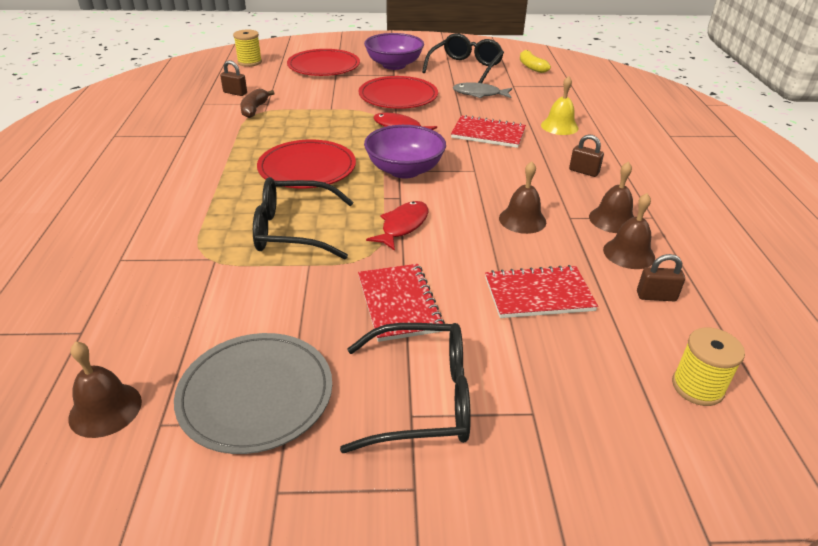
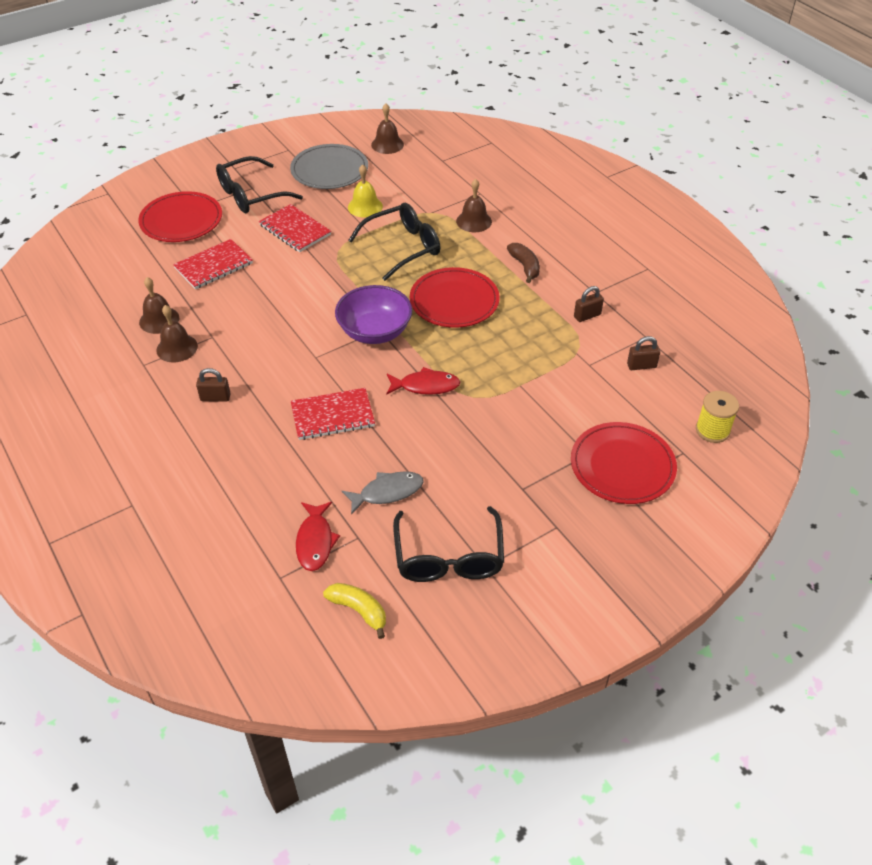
camera: 150 degrees right, 10 degrees up
brown banana [240,89,274,118] -> brown banana moved to [507,243,540,283]
red plate [359,76,438,109] -> red plate moved to [138,191,222,242]
purple bowl [364,33,424,70] -> none
red fish [366,201,428,251] -> red fish moved to [296,502,340,571]
brown bell [499,162,546,234] -> brown bell moved to [456,179,492,232]
yellow bell [541,76,578,135] -> yellow bell moved to [348,164,383,218]
brown padlock [637,254,685,301] -> brown padlock moved to [574,286,604,322]
yellow spool [672,327,745,406] -> none

